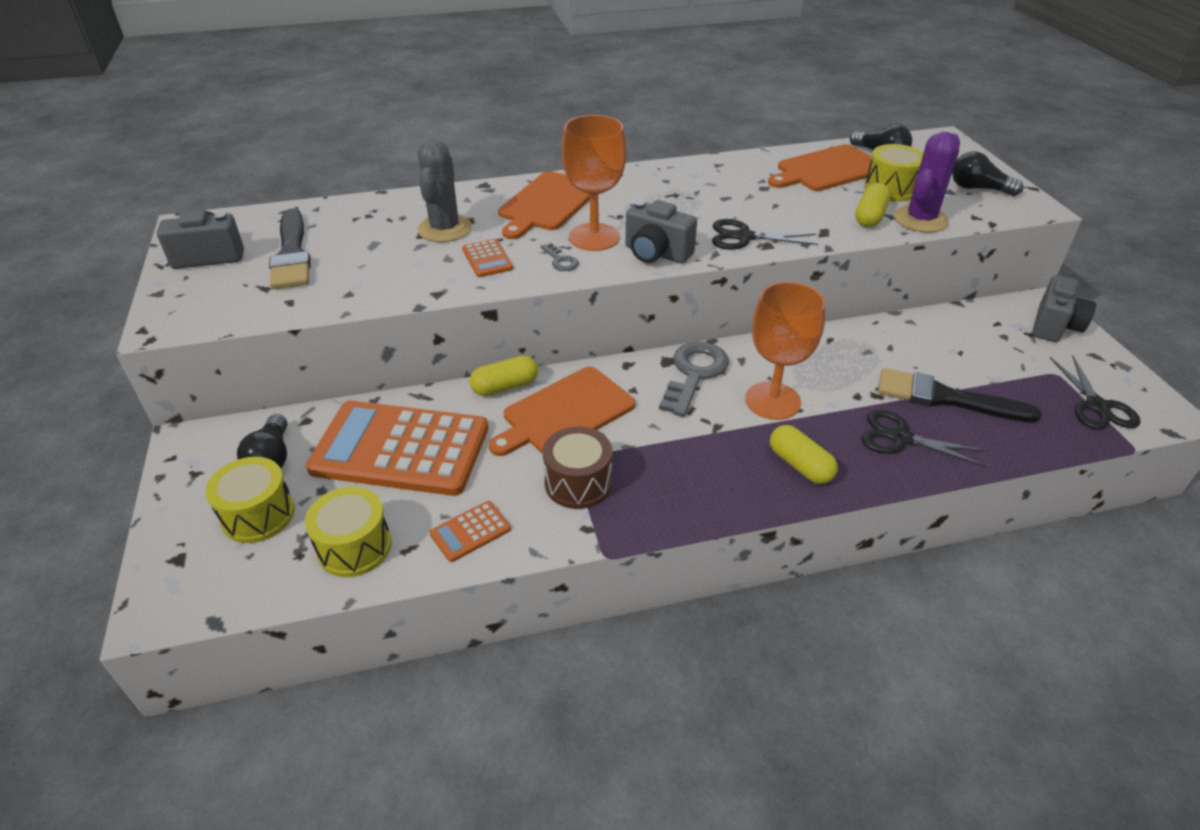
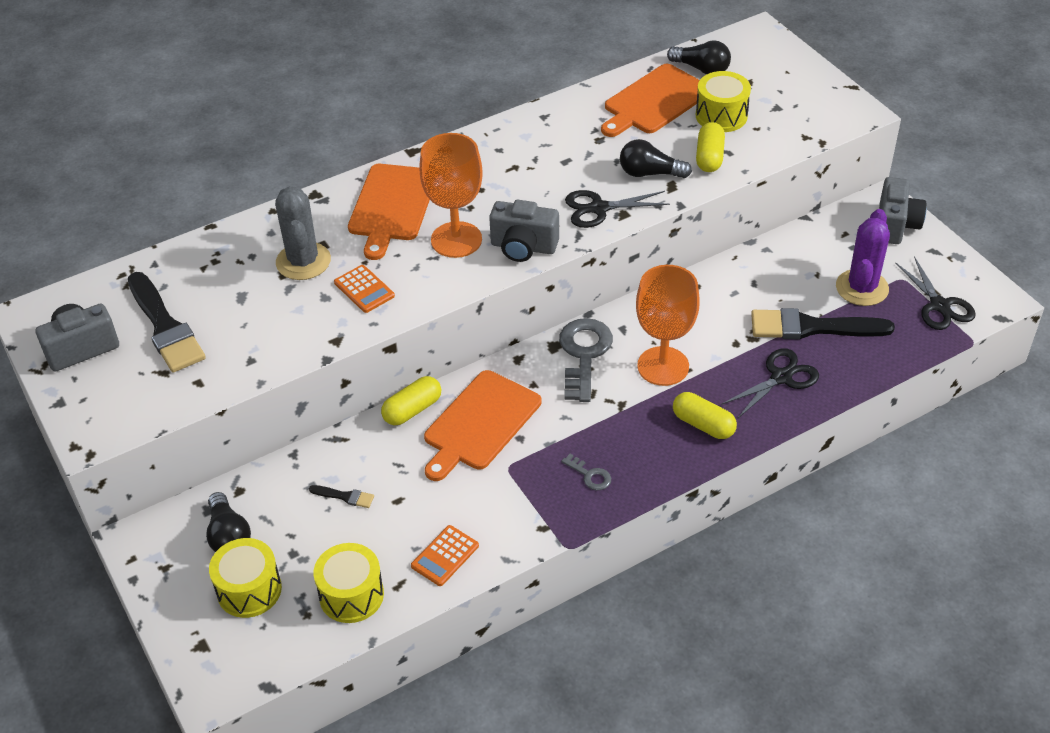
camera: 15 degrees left, 5 degrees up
orange calculator [306,401,488,496] -> black brush [309,485,374,508]
grey key [540,243,579,271] -> grey key moved to [561,454,611,490]
brown drum [543,427,612,509] -> none
black scissors [861,410,987,467] -> black scissors turned 135 degrees clockwise [721,348,819,419]
purple cactus [894,132,960,232] -> purple cactus moved to [836,209,890,306]
black light bulb [952,151,1023,196] -> black light bulb moved to [620,139,692,178]

